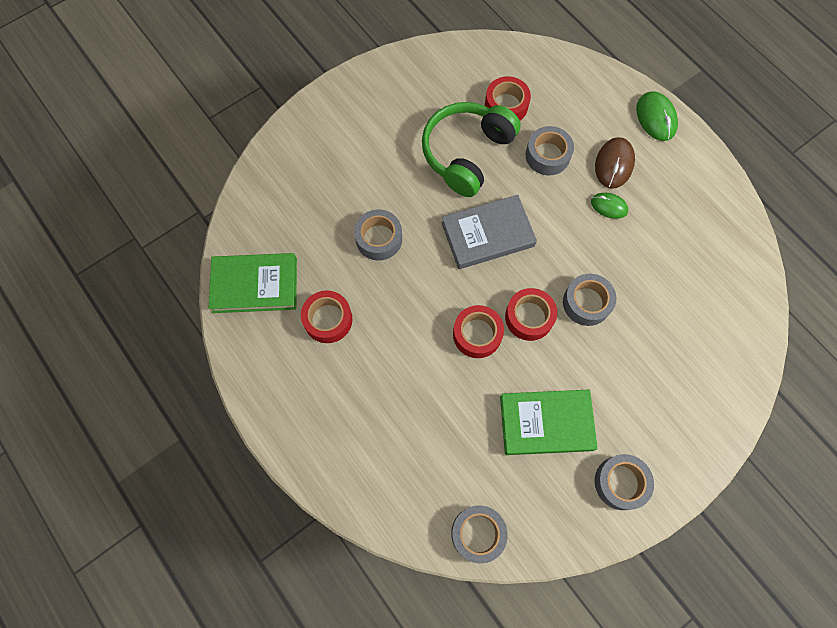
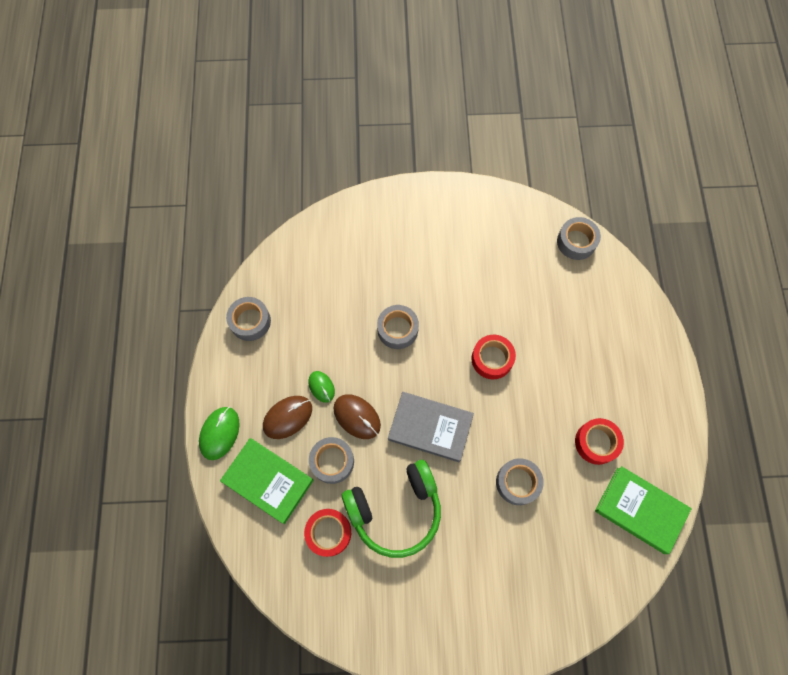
camera: 145 degrees left, 0 degrees up
green book [500,390,598,455] -> green book moved to [220,438,314,524]
red tape [505,288,557,341] -> none
grey tape [595,454,654,510] -> grey tape moved to [226,297,271,341]
none -> brown mouse [334,394,381,439]

